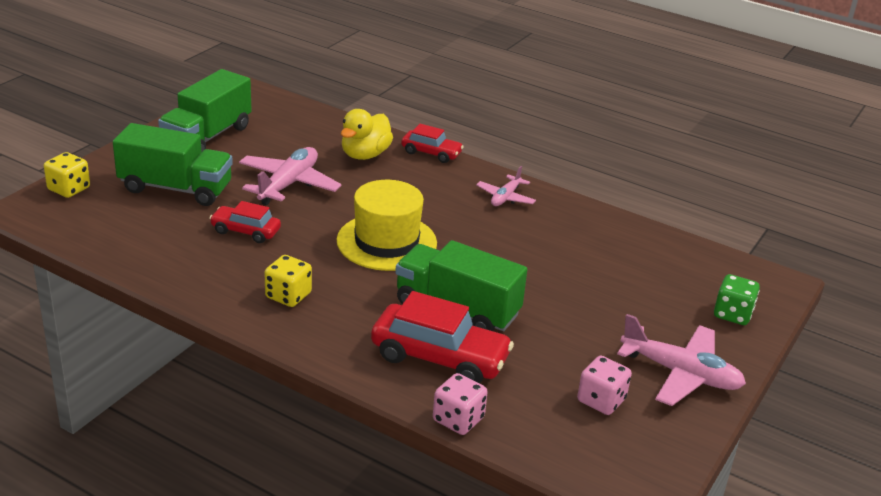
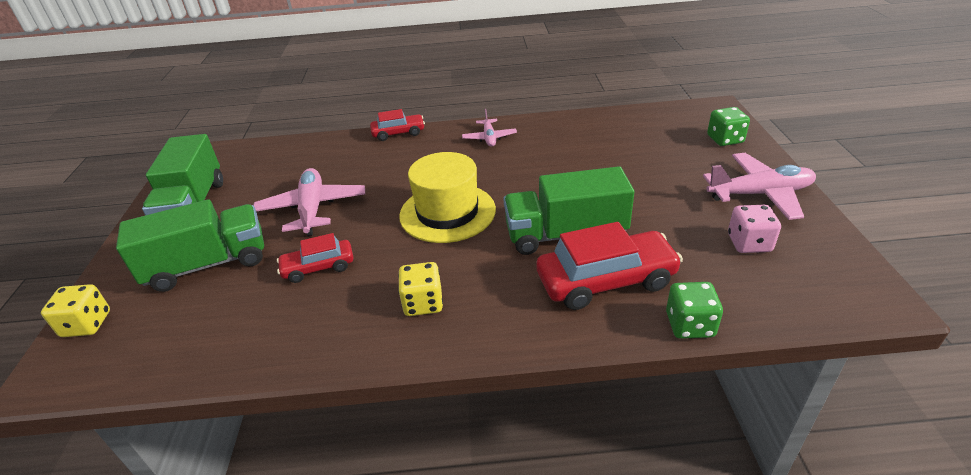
camera: 30 degrees left, 5 degrees up
yellow duck [341,109,393,160] -> none
pink dice [433,373,488,435] -> green dice [666,282,723,339]

